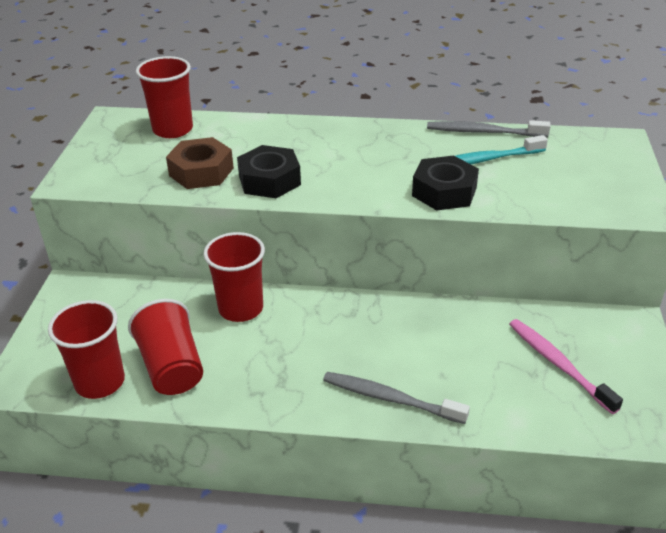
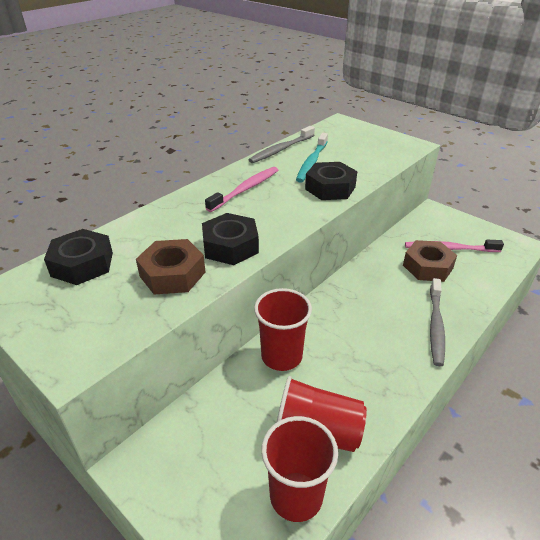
camera: 55 degrees left, 0 degrees up
red cup [136,56,193,138] -> black nut [44,229,113,285]
grey toothbrush [323,372,470,424] -> grey toothbrush turned 45 degrees counterclockwise [430,278,445,366]
none -> pink toothbrush [205,167,278,212]
none -> brown nut [403,240,457,282]

